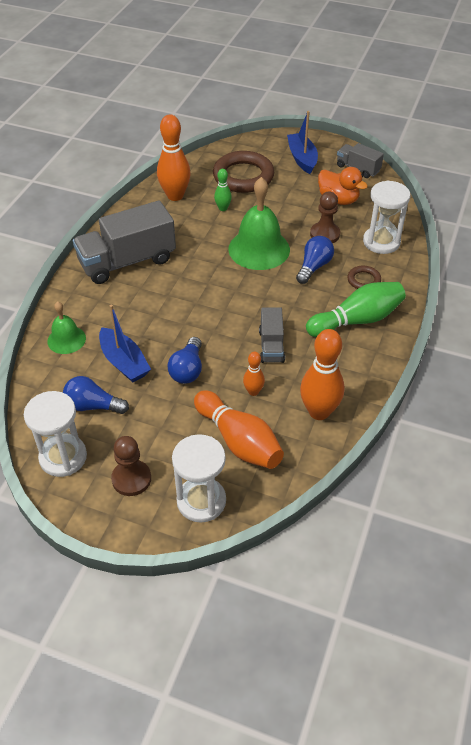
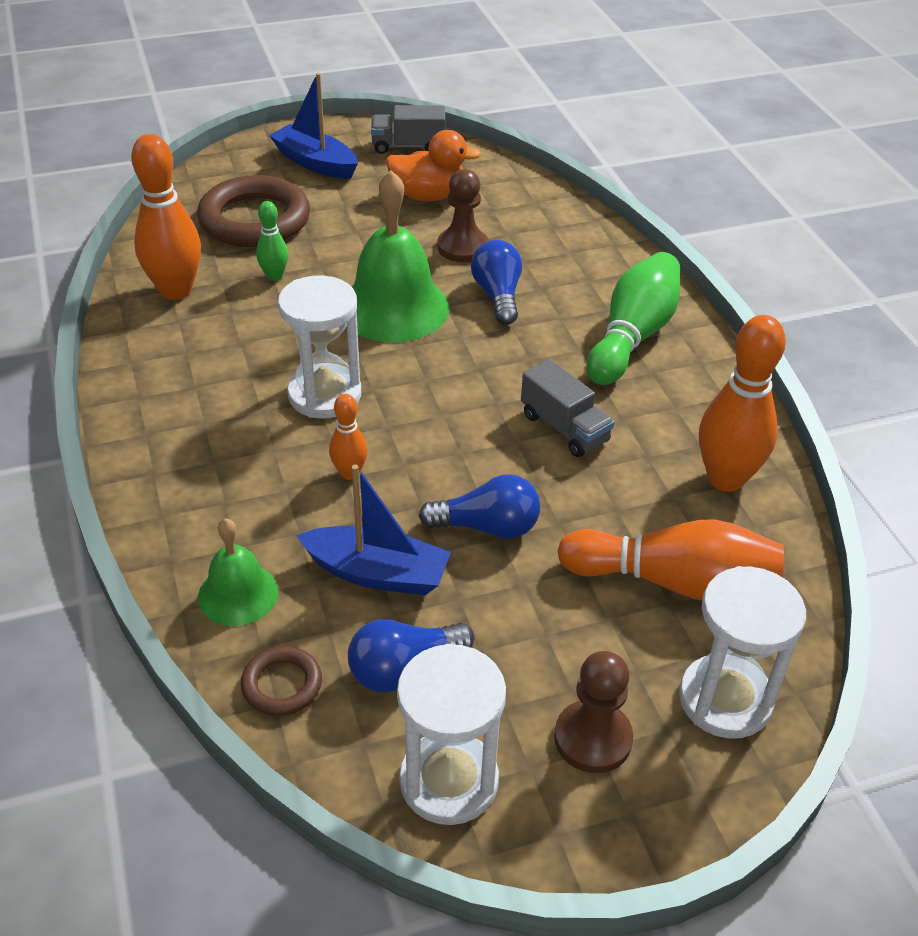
camera: 40 degrees left, 5 degrees down
grey truck [73,200,176,284] -> none
blue light bulb [168,337,202,384] -> blue light bulb turned 60 degrees counterclockwise [419,474,540,539]
orange bowling pin [243,352,265,396] -> orange bowling pin moved to [329,394,368,480]
brown ring [347,266,381,289] -> brown ring moved to [241,646,322,716]
white hourglass [363,180,410,254] -> white hourglass moved to [278,276,361,419]

